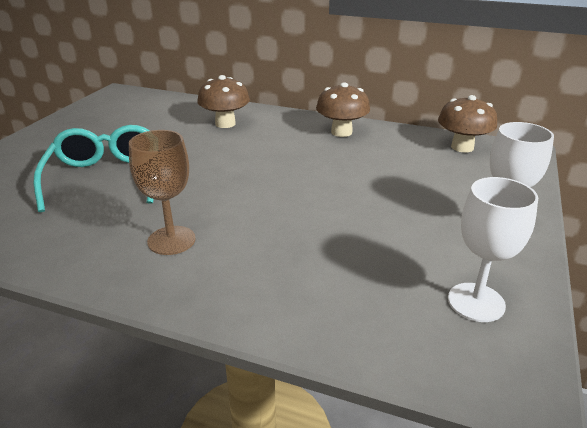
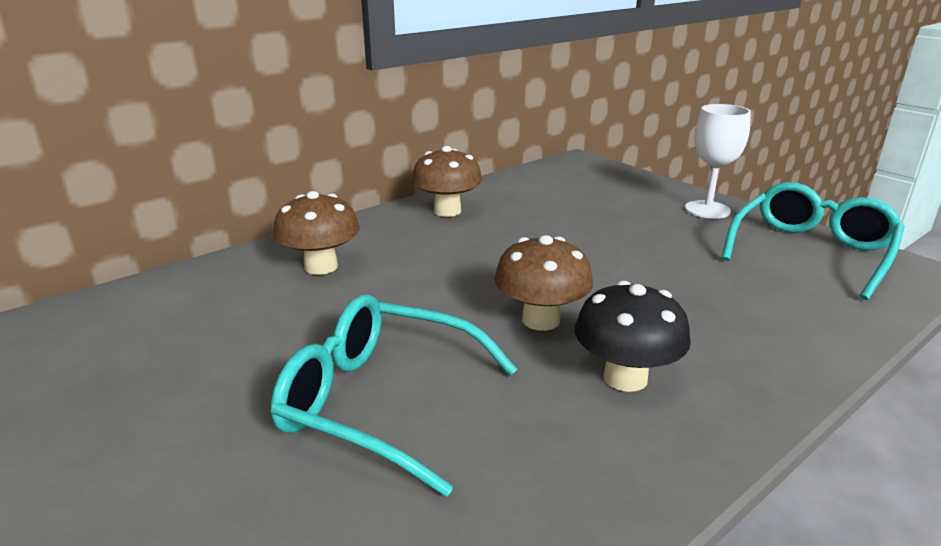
camera: 60 degrees left, 5 degrees down
brown goblet [129,130,196,255] -> black mushroom [575,281,691,392]
brown mushroom [438,95,497,152] -> brown mushroom moved to [494,235,593,331]
white goblet [448,177,538,322] -> turquoise glasses [722,182,905,300]

